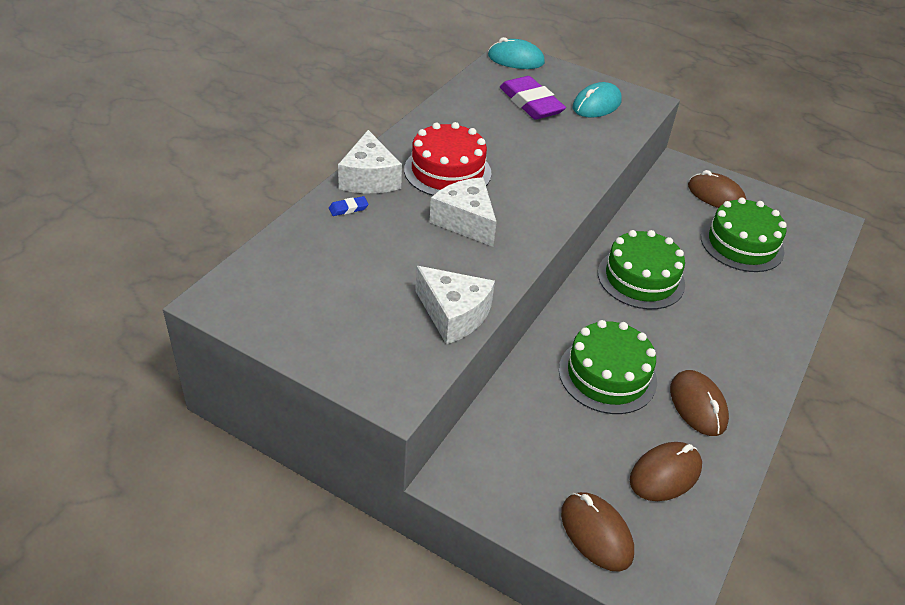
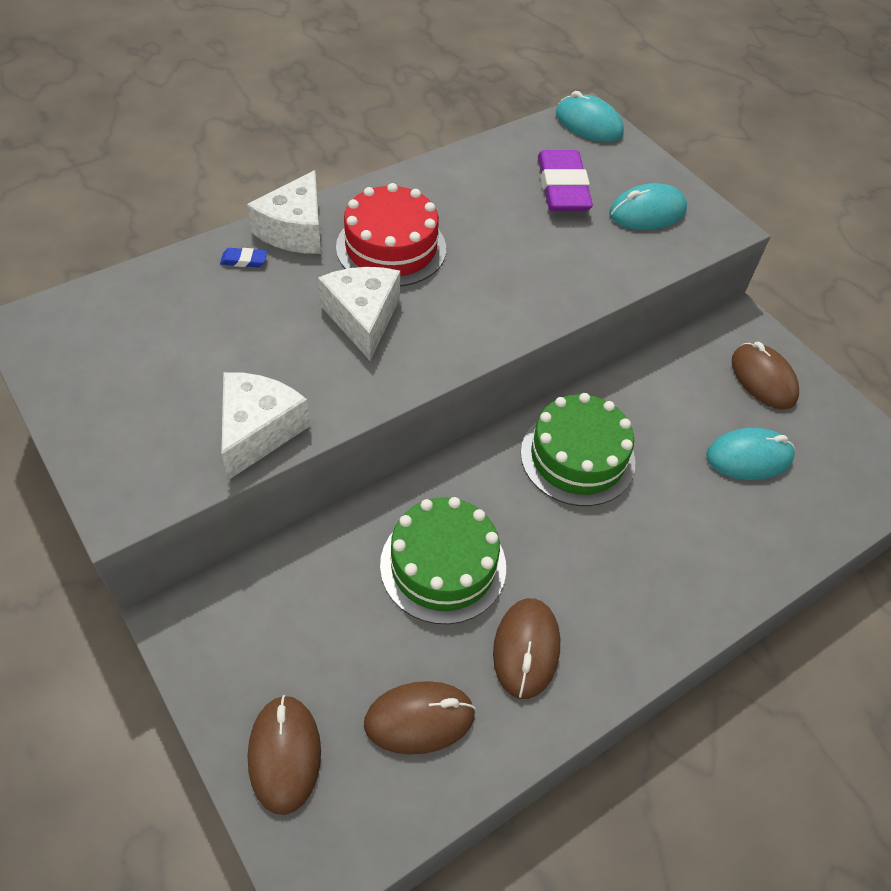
camera: 25 degrees right, 10 degrees up
white cheese [415,266,495,344] -> white cheese turned 135 degrees counterclockwise [221,372,310,480]
green cake [701,197,787,272] -> turquoise mouse [706,428,795,480]

